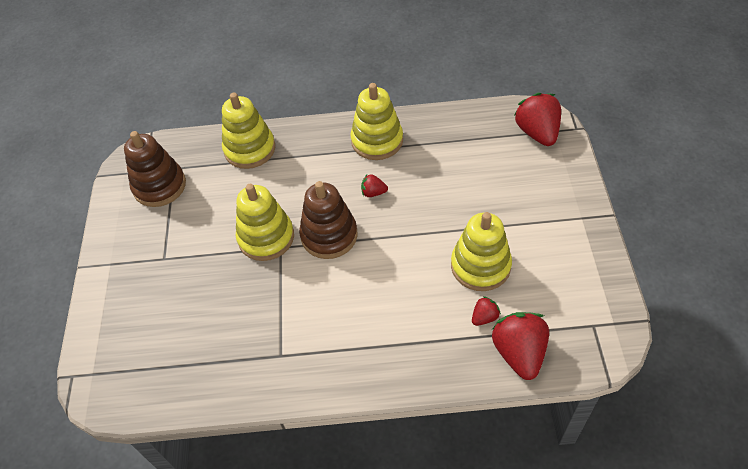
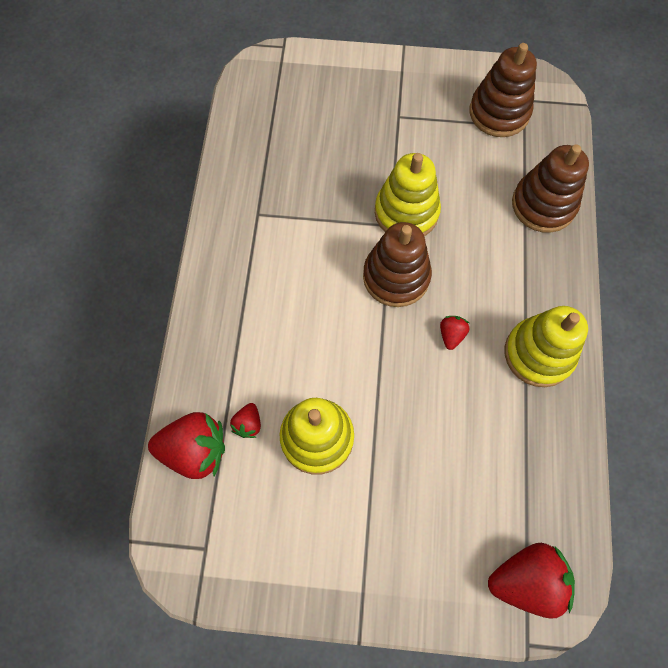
camera: 95 degrees right, 15 degrees up
yellow stacking toy [222,93,275,169] -> brown stacking toy [512,144,589,233]
red strawberry [472,296,501,326] -> red strawberry turned 45 degrees clockwise [230,403,261,438]

